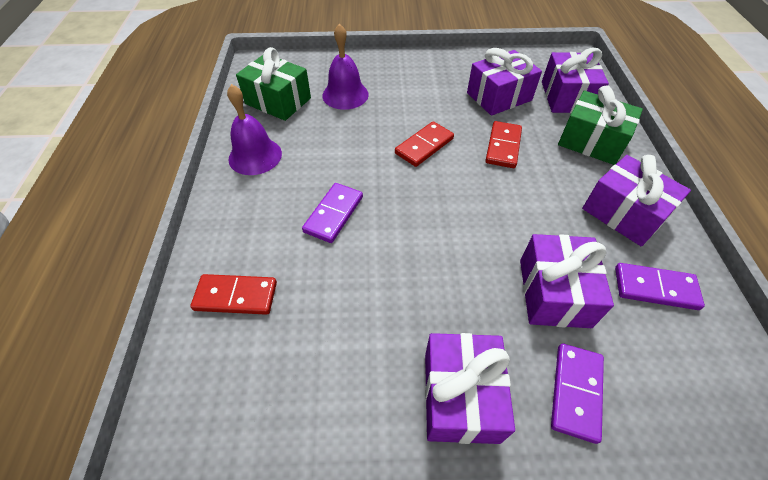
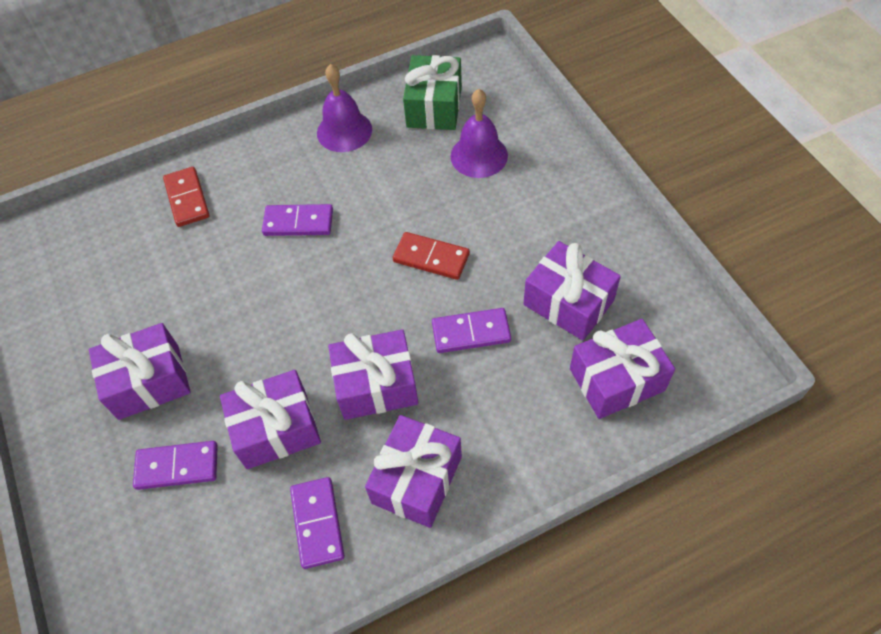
camera: 70 degrees right, 5 degrees up
red domino [485,121,522,168] -> purple domino [432,308,511,353]
green gift [558,86,643,165] -> none
none -> purple gift [328,329,418,420]

